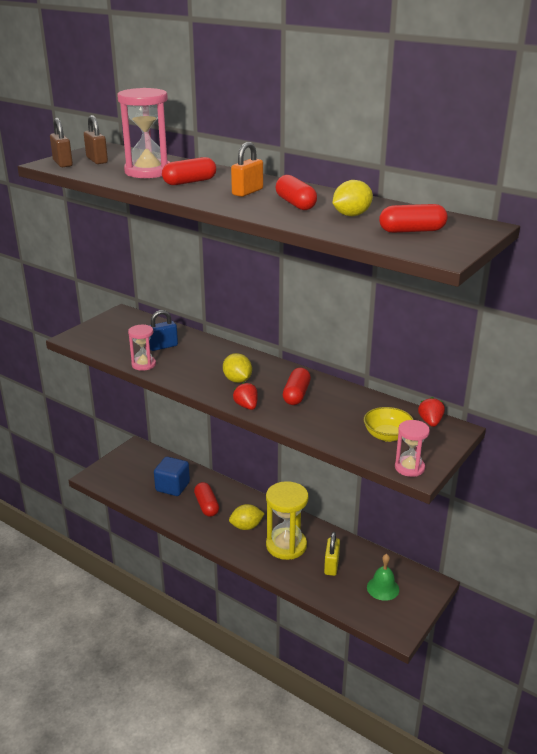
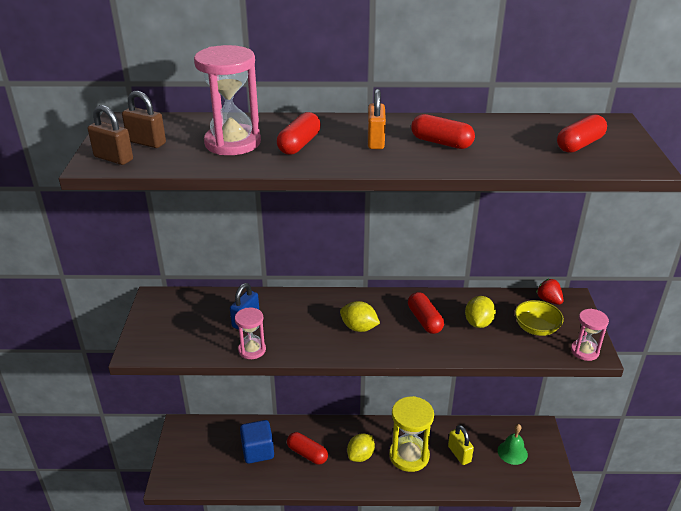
camera: 35 degrees left, 5 degrees up
red strawberry [233,382,258,410] -> none
yellow lemon [333,180,373,216] -> yellow lemon moved to [465,296,496,328]

